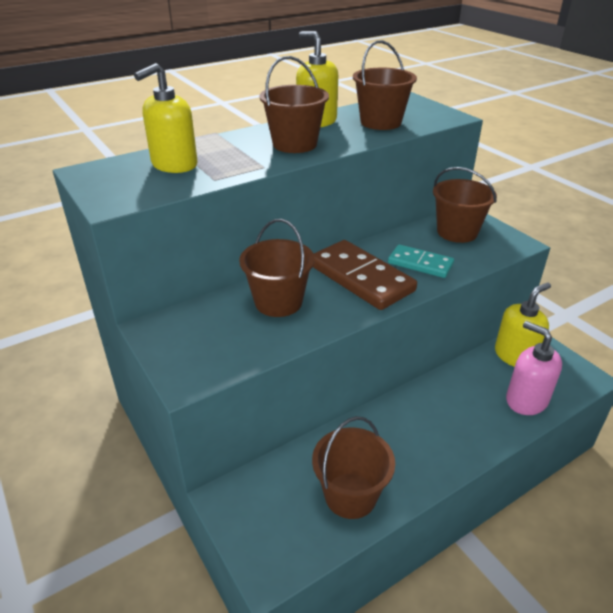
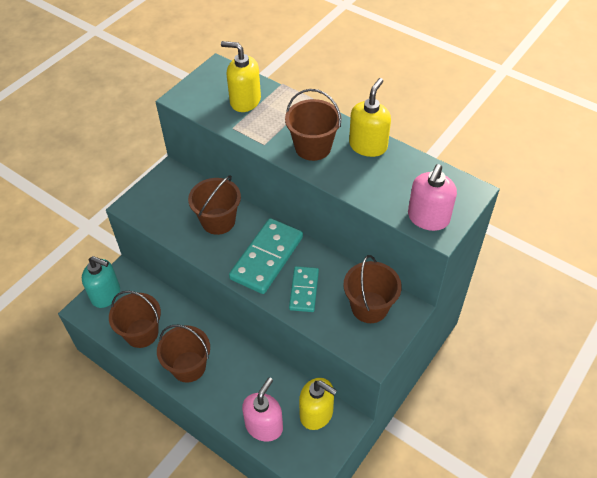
camera: 70 degrees right, 15 degrees up
brown domino [313,240,417,310] -> turquoise domino [229,218,303,294]
brown bucket [353,40,417,130] -> brown bucket moved to [157,325,210,383]
none -> turquoise soap dispenser [82,256,120,308]
none -> pink soap dispenser [408,164,457,231]

